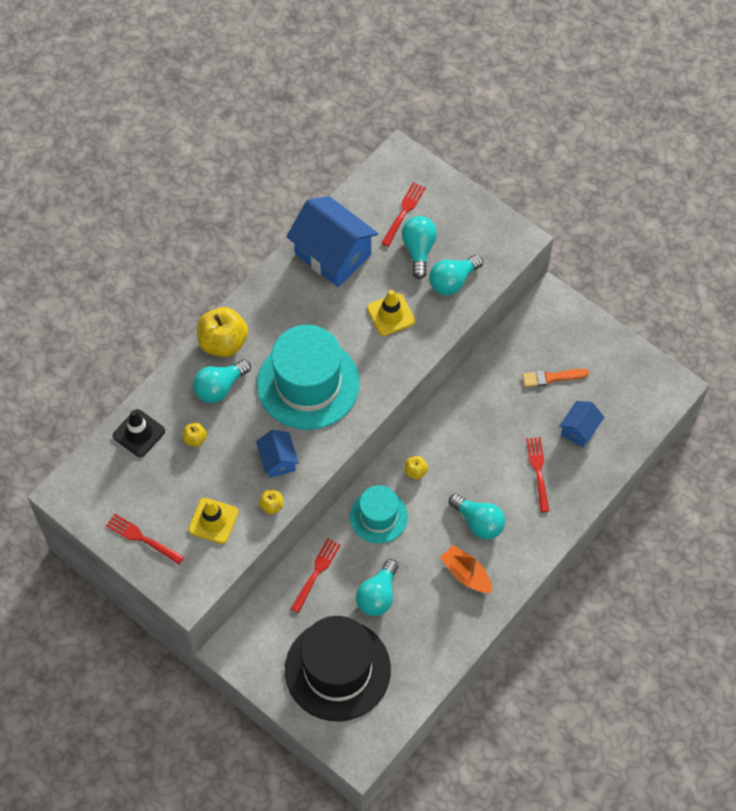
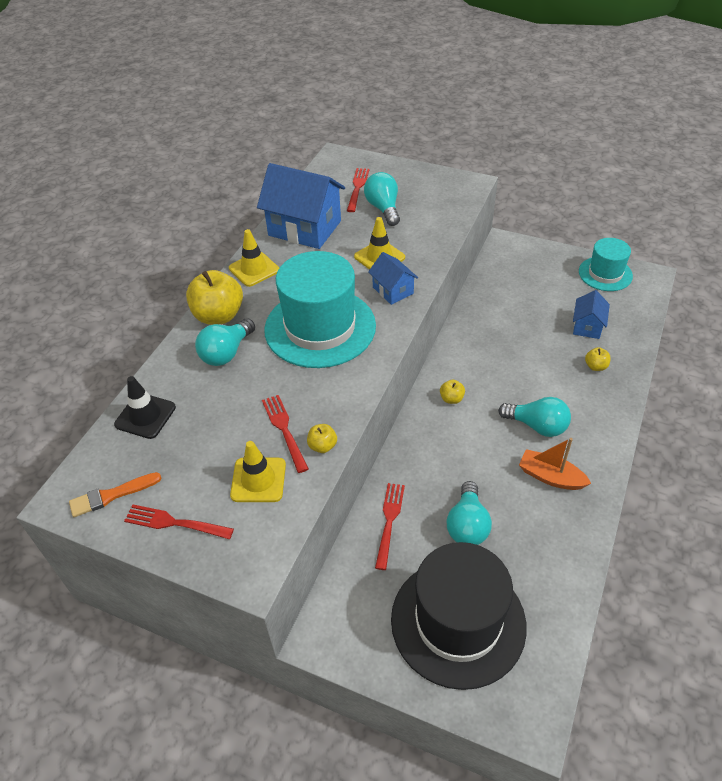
camera: 15 degrees left, 15 degrees down
yellow apple [183,423,207,447] -> yellow apple moved to [585,347,611,371]
blue house [256,430,299,478] -> blue house moved to [368,252,418,305]
turquoise hat [350,485,408,544] -> turquoise hat moved to [579,238,633,291]
turquoise light bulb [429,254,483,295] -> none
orange brush [522,369,589,387] -> orange brush moved to [69,472,162,517]
red fork [526,437,549,512] -> red fork moved to [262,395,309,473]
none -> yellow traffic cone [229,229,279,287]

